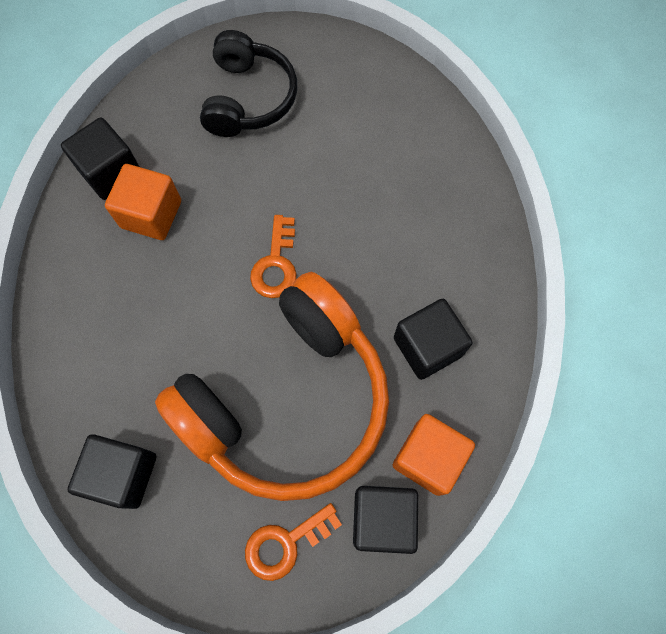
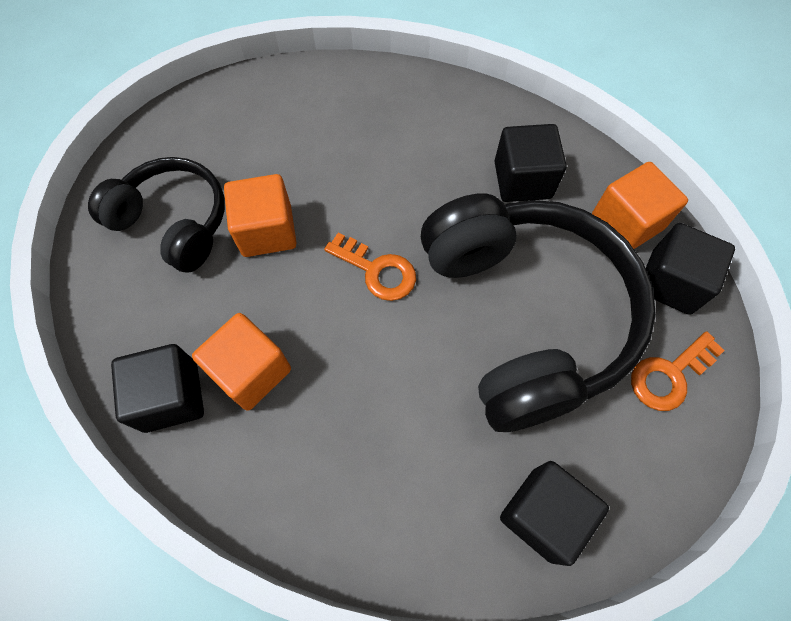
camera: 65 degrees left, 5 degrees down
orange headphones [155,272,389,501] -> black headphones [421,193,656,432]
orange key [245,503,342,581] -> orange key turned 60 degrees clockwise [631,331,725,411]
none -> orange cube [224,174,297,257]

